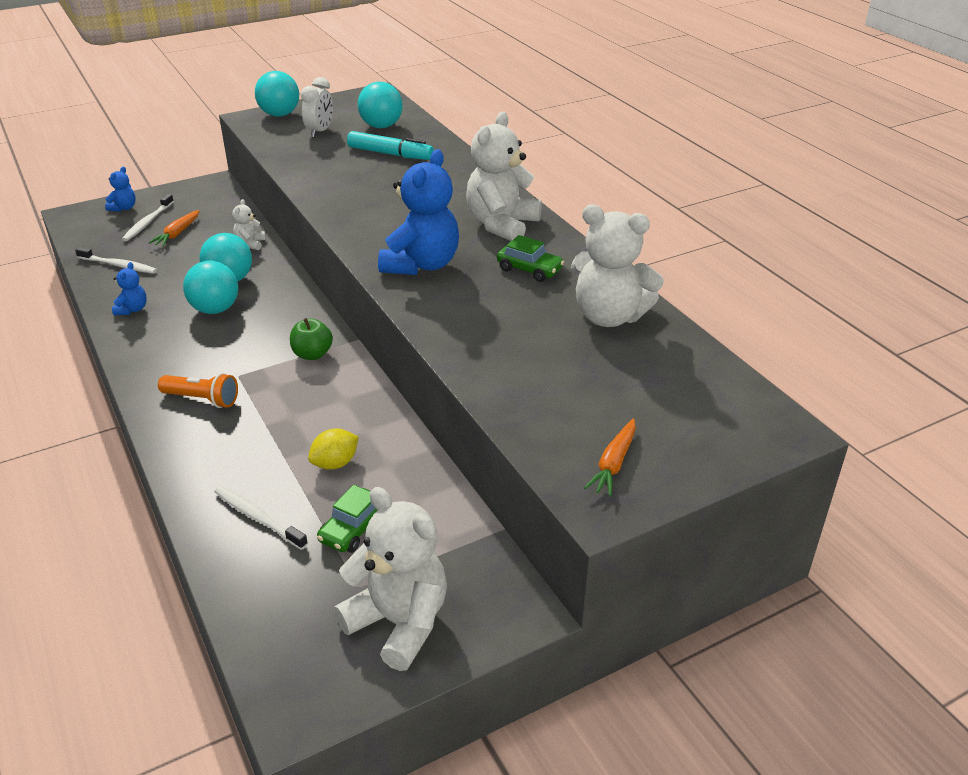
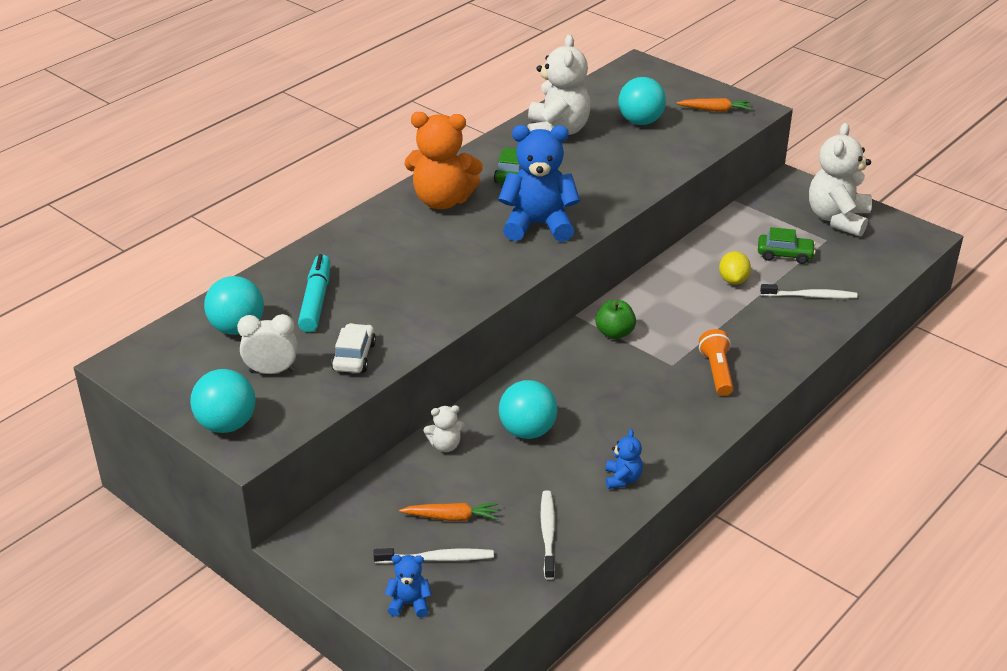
camera: 110 degrees left, 0 degrees up
blue teddy bear [112,262,147,315] -> blue teddy bear turned 105 degrees clockwise [606,429,643,489]
turquoise ball [183,261,238,314] -> turquoise ball moved to [618,77,666,125]
white toothbrush [214,486,308,550] -> white toothbrush turned 105 degrees counterclockwise [760,284,858,299]
yellow lemon [308,428,359,470] -> yellow lemon turned 60 degrees clockwise [719,251,751,285]
white teddy bear [466,111,542,241] -> orange teddy bear [404,112,483,209]
none -> white car [331,323,376,373]

